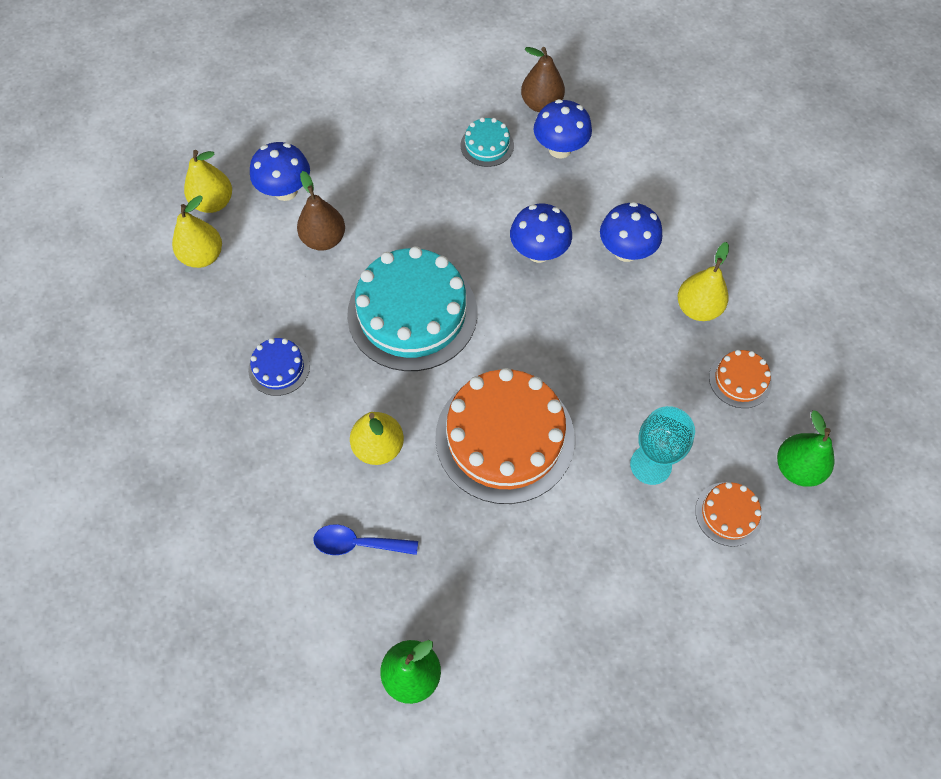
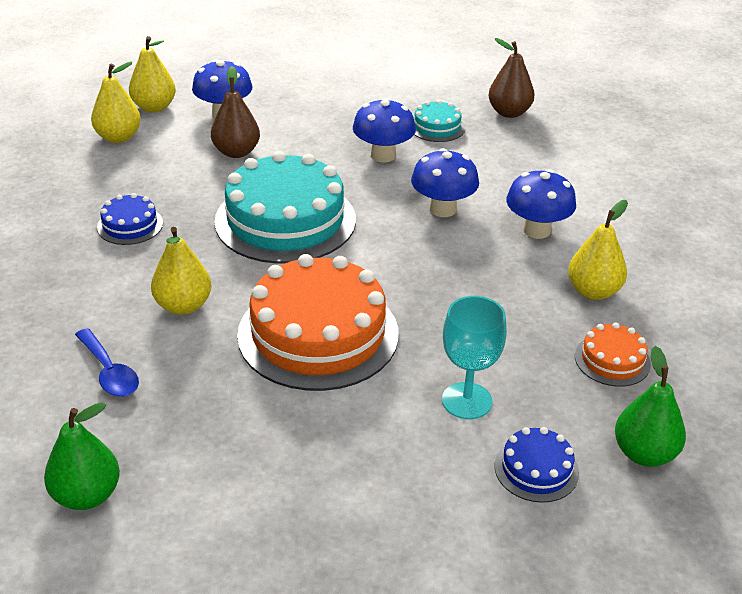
camera: 20 degrees right, 25 degrees down
blue spoon [313,524,418,555] -> blue spoon turned 150 degrees counterclockwise [75,328,139,397]
blue mushroom [534,99,592,159] -> blue mushroom moved to [353,98,416,162]
orange cake [695,482,762,547] -> blue cake [495,427,579,503]

